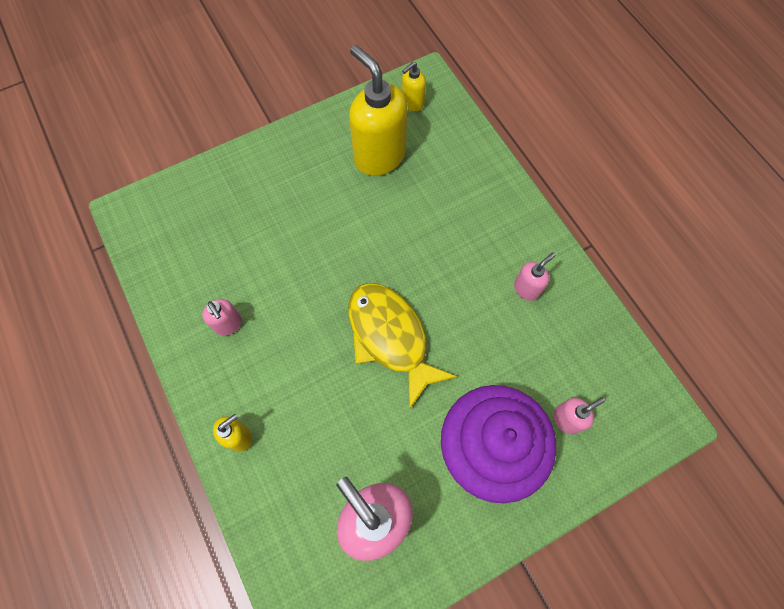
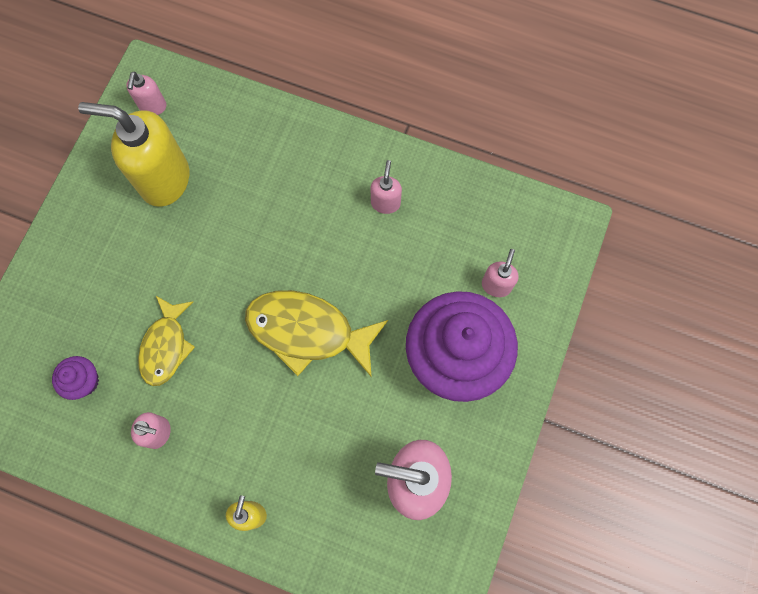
camera: 40 degrees left, 5 degrees up
yellow soap dispenser [402,62,426,111] -> pink soap dispenser [126,71,166,115]
none -> purple cupcake [52,356,99,400]
none -> yellow fish [138,296,195,386]

